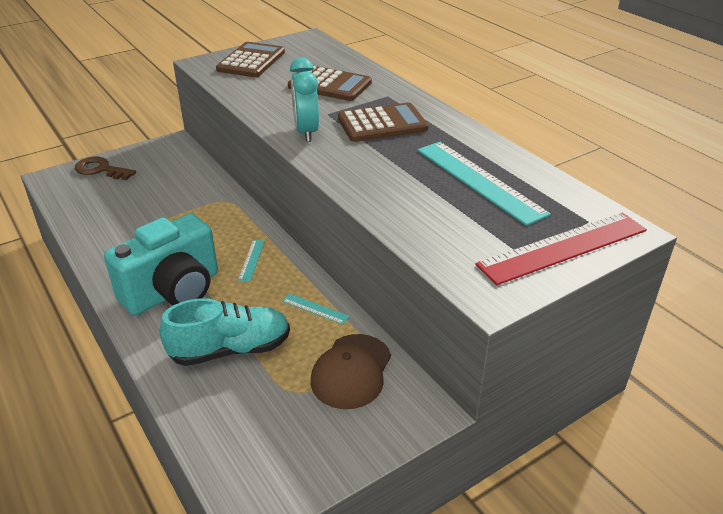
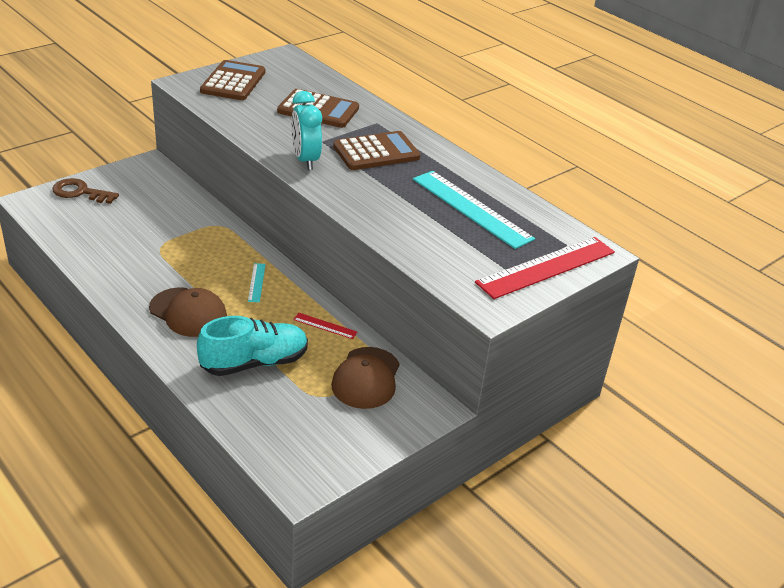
camera: 10 degrees left, 0 degrees up
turquoise camera [104,214,218,315] -> brown cap [149,287,227,337]
turquoise ruler [282,293,350,324] -> red ruler [293,313,357,339]

